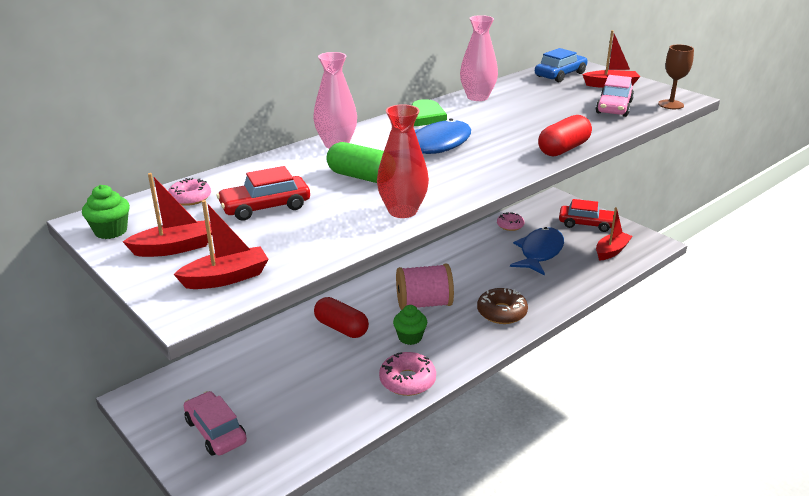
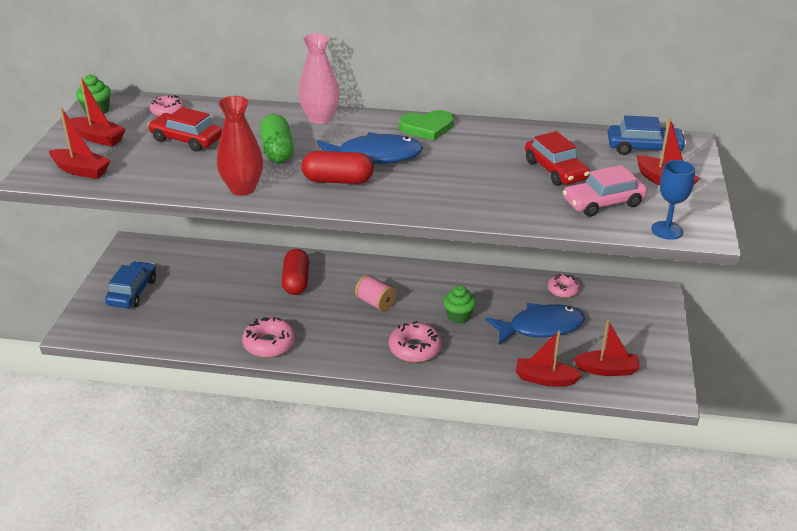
camera: 50 degrees right, 5 degrees up
pink car [184,391,247,456] -> blue car [105,261,156,308]
green cupcake [393,305,427,345] -> green cupcake moved to [443,285,476,324]
pink spool [396,264,454,310] -> pink spool [355,274,397,312], size x0.63
pink vase [460,15,498,101] -> none
brown donut [477,288,528,324] -> pink donut [389,321,442,362]
red capsule [538,115,592,156] -> red capsule moved to [302,151,374,184]
red car [559,199,614,232] -> red car moved to [525,131,590,186]
brown goblet [658,44,694,109] -> blue goblet [651,160,695,240]
none -> red boat [516,330,582,387]

